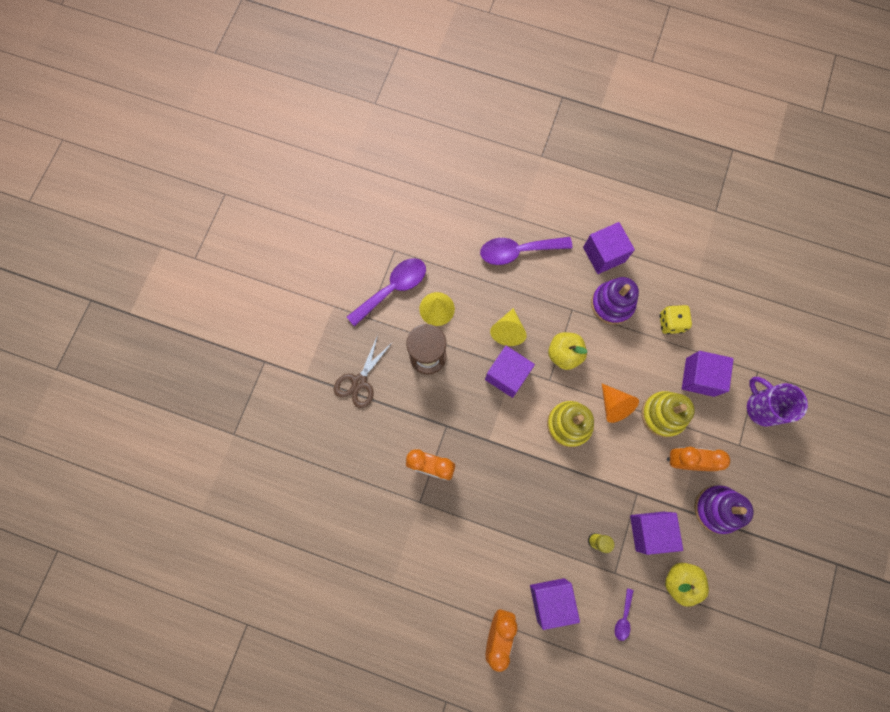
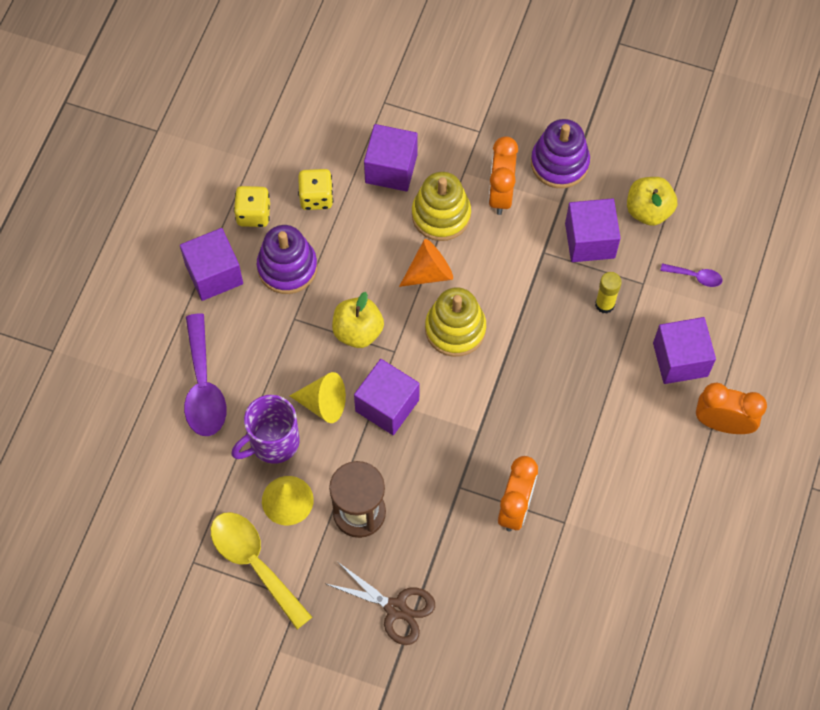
camera: 90 degrees left, 10 degrees down
purple spoon [347,258,426,327] -> yellow spoon [211,512,312,629]
purple mug [747,377,808,426] -> purple mug moved to [231,395,300,464]
none -> yellow dice [234,186,270,227]

